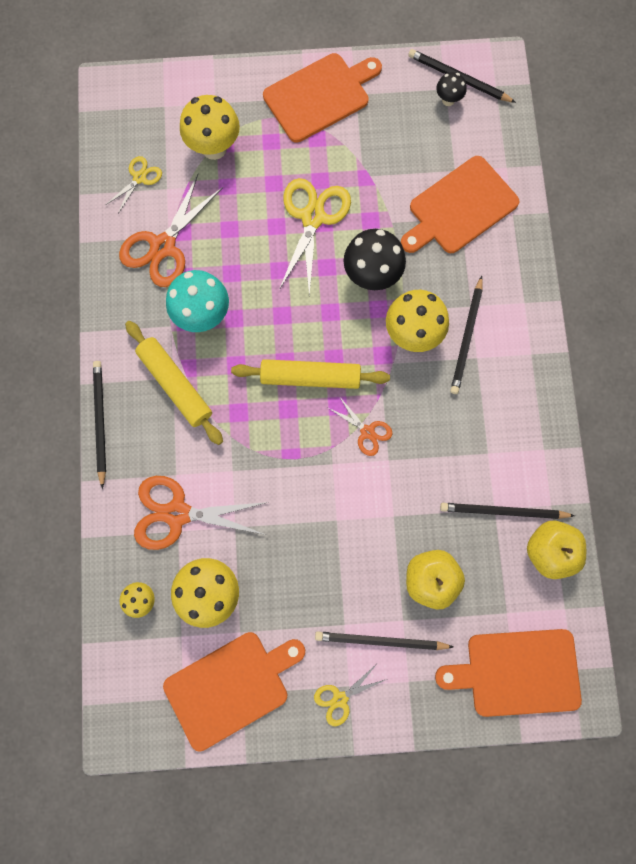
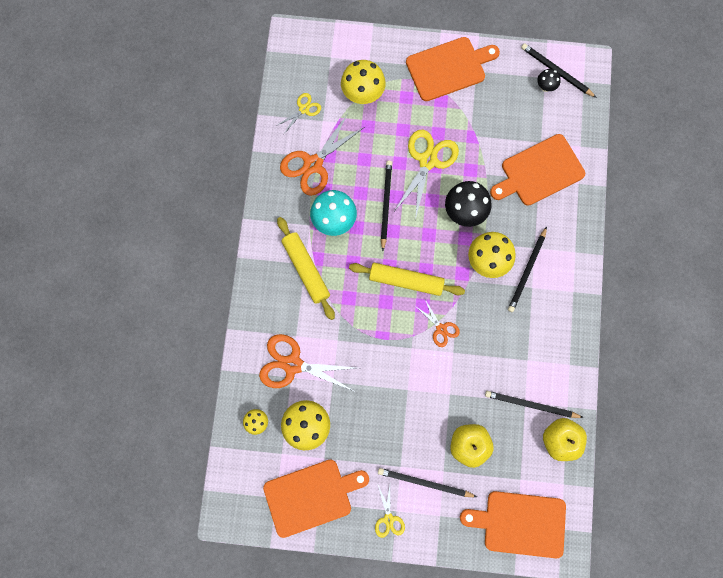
camera: 10 degrees right, 0 degrees up
black pencil [93,361,106,489] -> black pencil moved to [381,161,392,251]
yellow scissors [314,665,387,726] -> yellow scissors turned 75 degrees counterclockwise [375,485,405,538]

